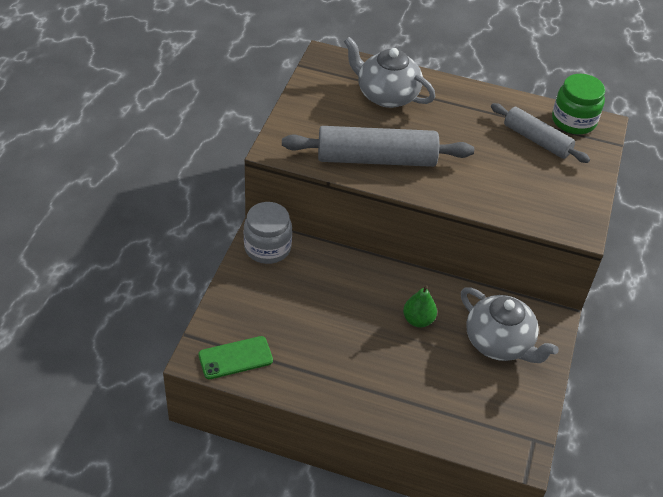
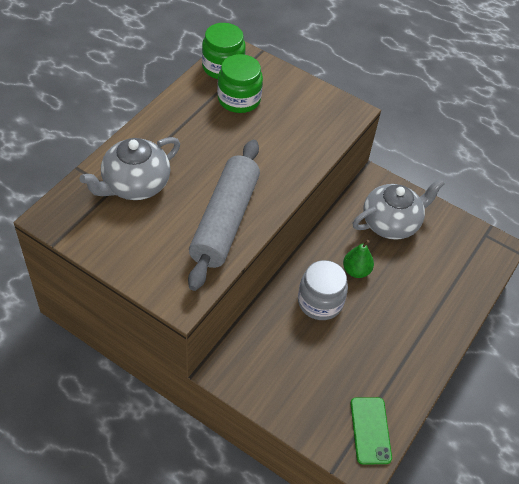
camera: 75 degrees left, 5 degrees up
grey jar [244,202,292,264] -> grey jar moved to [298,260,348,320]
grey rolling pin [491,103,590,163] -> green jar [217,54,263,113]

